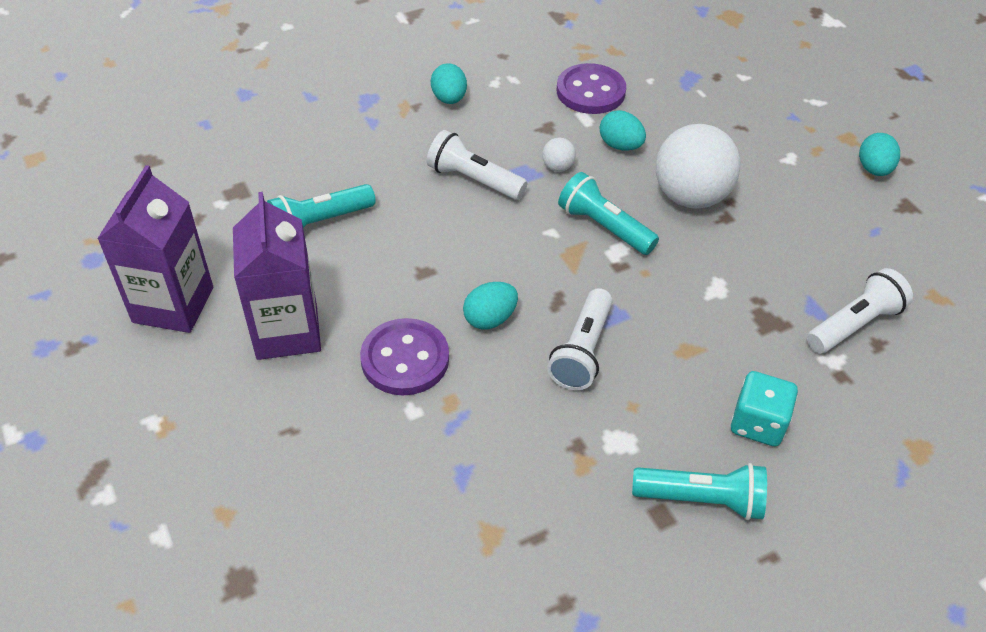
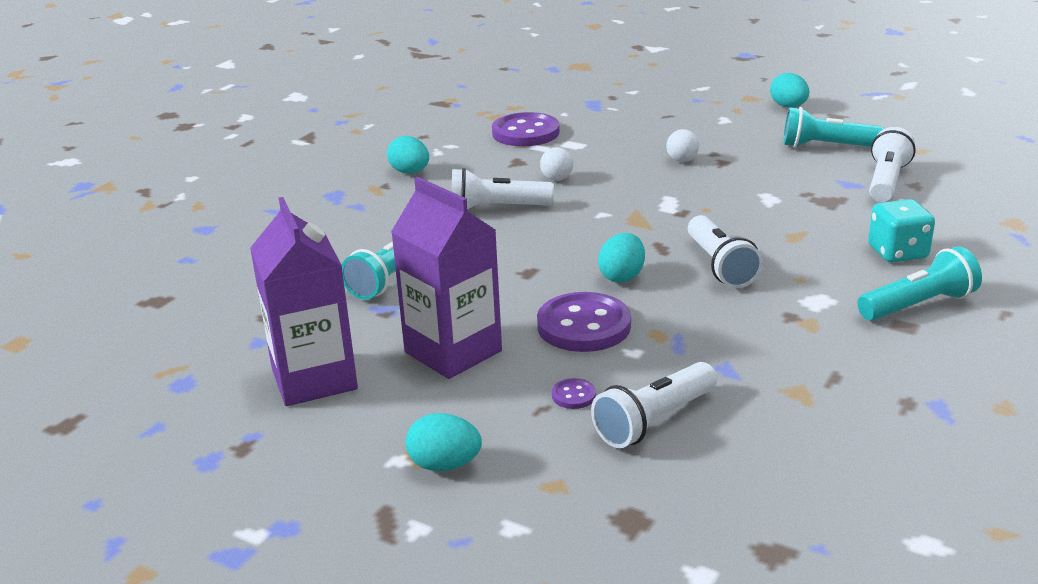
camera: 30 degrees left, 20 degrees down
turquoise flashlight [558,172,659,255] -> turquoise flashlight moved to [783,107,884,148]
turquoise egg [600,110,646,151] -> turquoise egg moved to [405,413,482,471]
white ball [656,124,741,209] -> white ball [666,129,699,162], size x0.42
none -> purple button [552,378,596,409]
none -> white flashlight [591,362,717,448]

